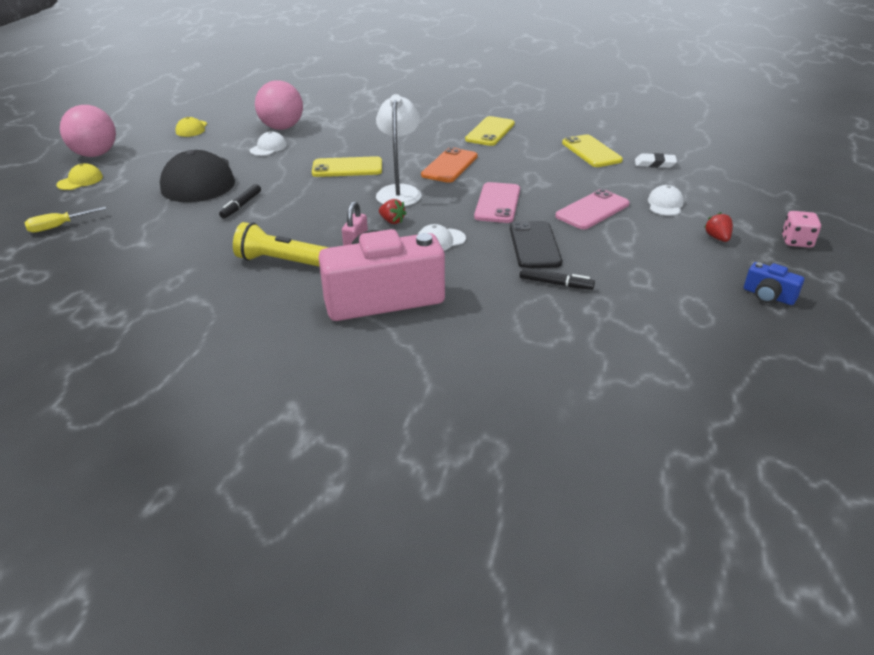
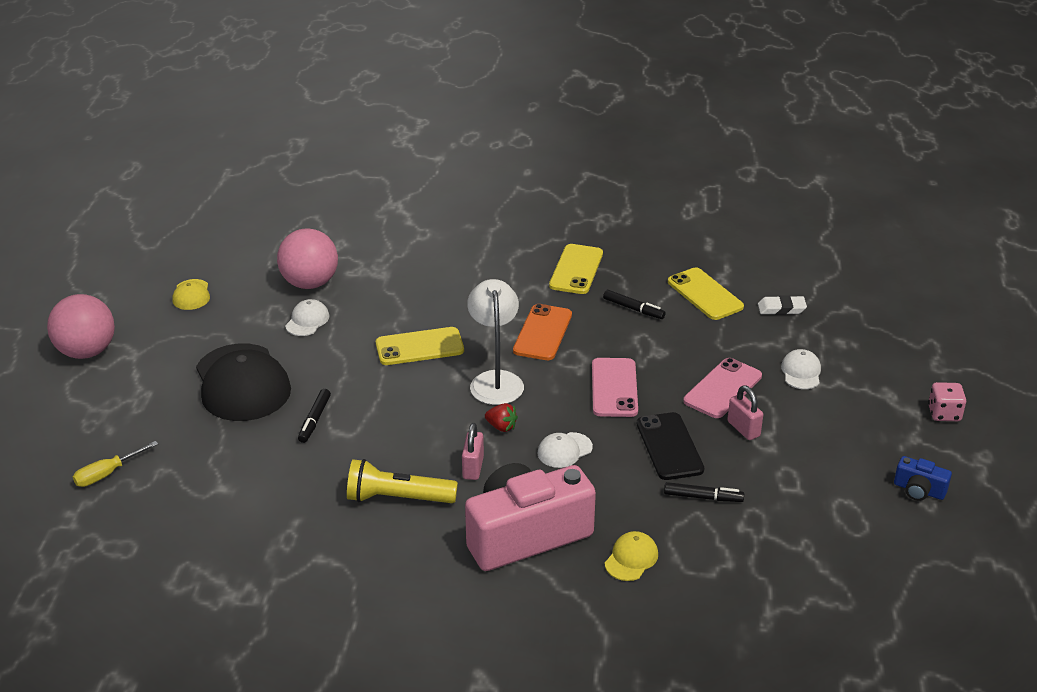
camera: 10 degrees left, 0 degrees up
yellow cap [56,163,103,190] -> yellow cap moved to [605,531,658,581]
red strawberry [704,212,733,242] -> none
none -> black marker [603,290,666,319]
none -> pink padlock [727,385,763,440]

